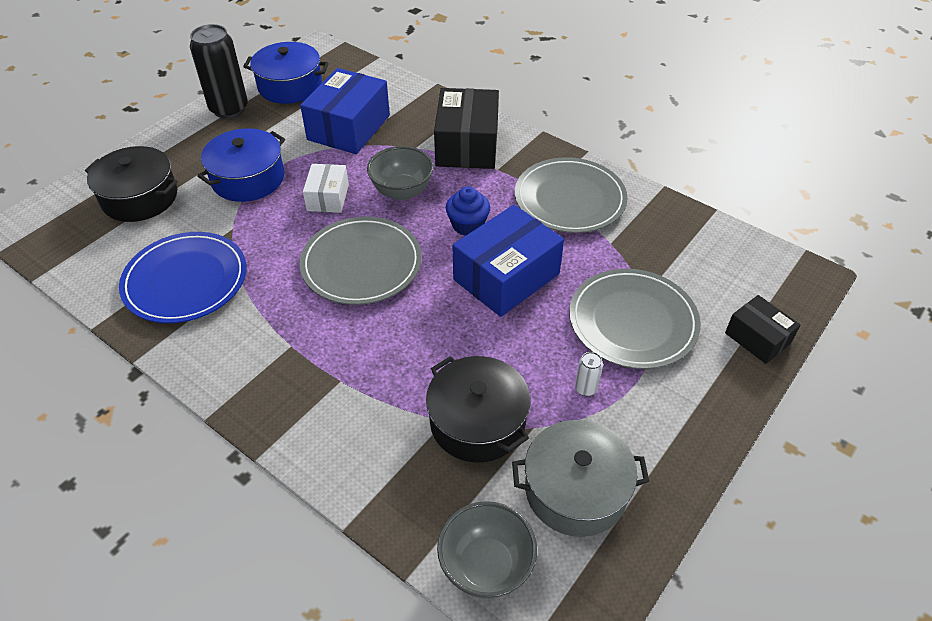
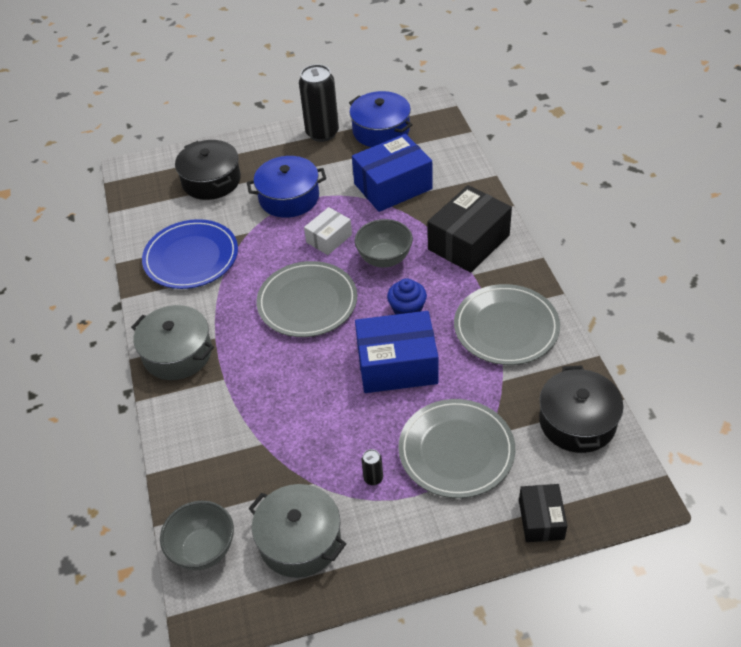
camera: 40 degrees right, 0 degrees up
black pot [426,356,531,463] -> black pot moved to [539,365,623,453]
white can [575,352,603,396] -> black can [362,449,383,485]
none -> grey pot [131,305,214,380]

